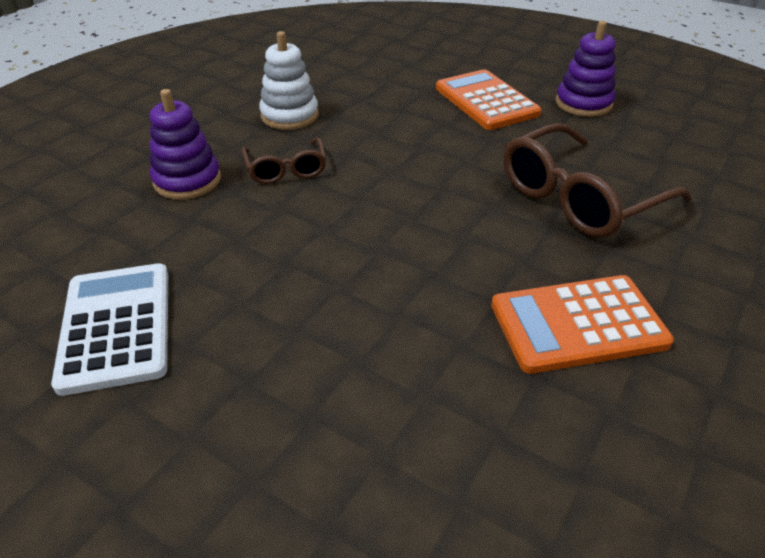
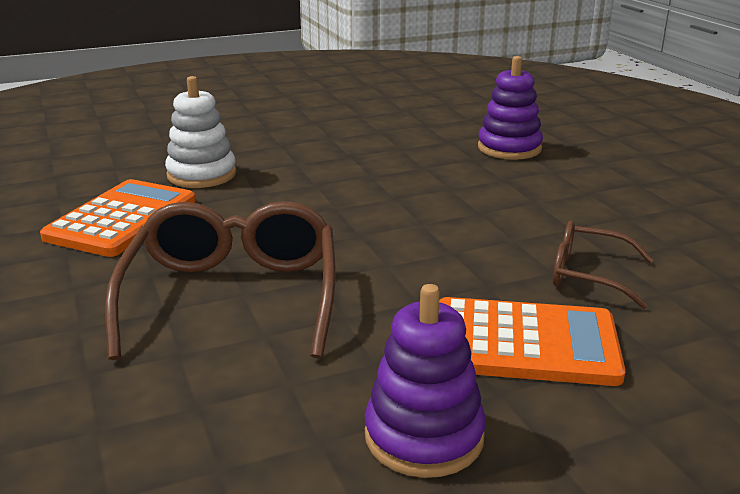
camera: 125 degrees right, 15 degrees down
white calculator [51,263,168,396] -> none
brown glasses [242,137,326,184] -> brown glasses moved to [553,221,654,309]
white stacking toy [259,31,319,130] -> white stacking toy moved to [165,76,236,188]

